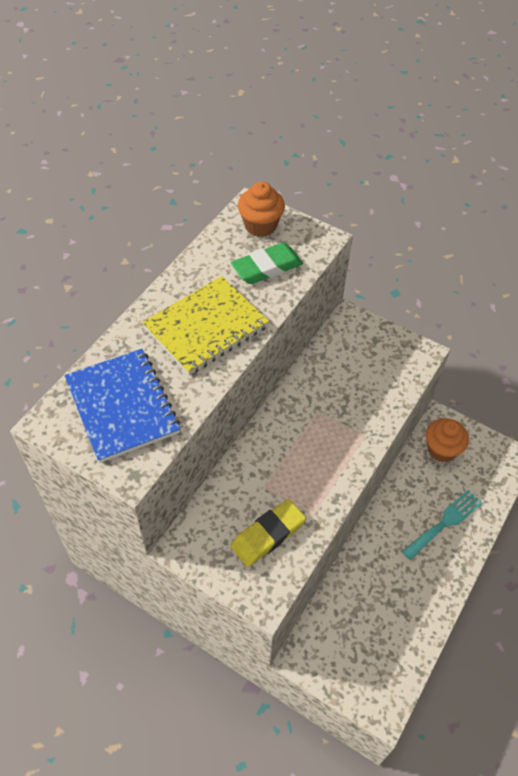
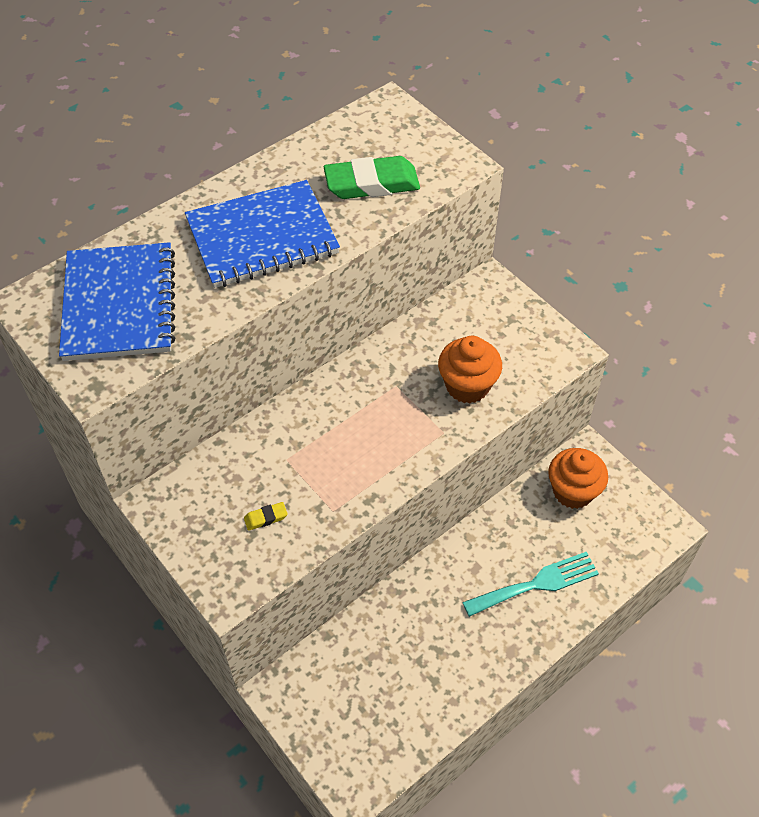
camera: 20 degrees right, 0 degrees up
yellow notebook [142,276,269,375] -> blue notebook [185,180,340,288]
yellow eraser [231,499,306,567] -> yellow eraser [244,502,288,531], size x0.43
orange cupcake [238,181,285,237] -> orange cupcake moved to [438,336,502,404]

